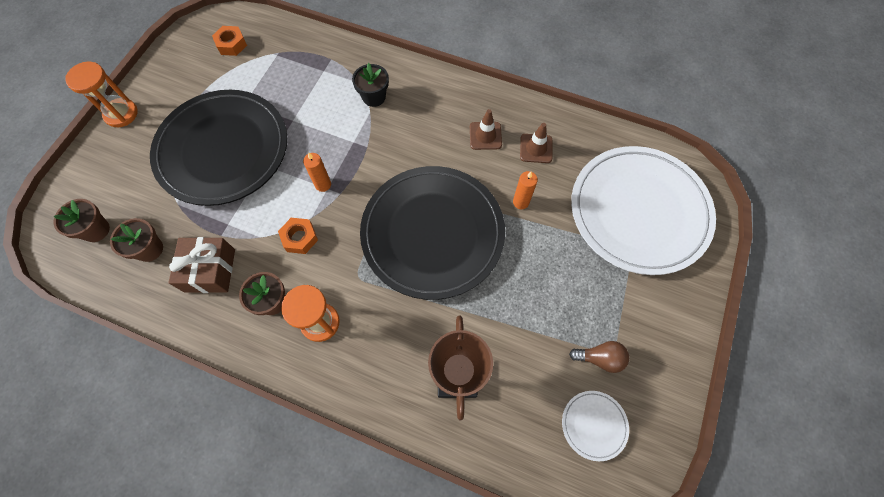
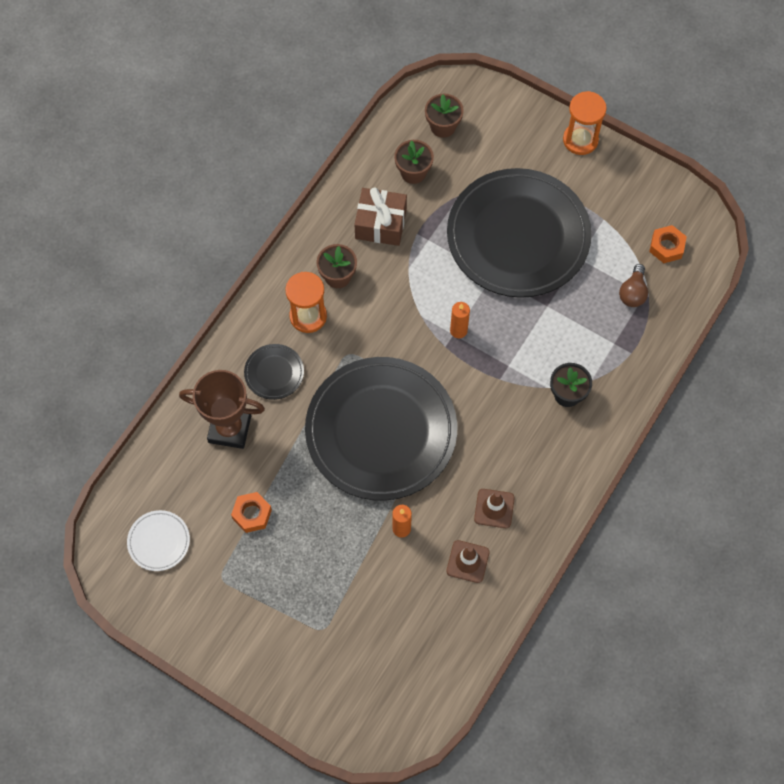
camera: 100 degrees right, 0 degrees up
orange nut [278,218,318,254] -> orange nut moved to [231,492,272,533]
brown light bulb [569,341,629,373] -> brown light bulb moved to [619,264,648,307]
white plate [571,146,716,275] -> none
none -> black plate [244,344,304,400]

